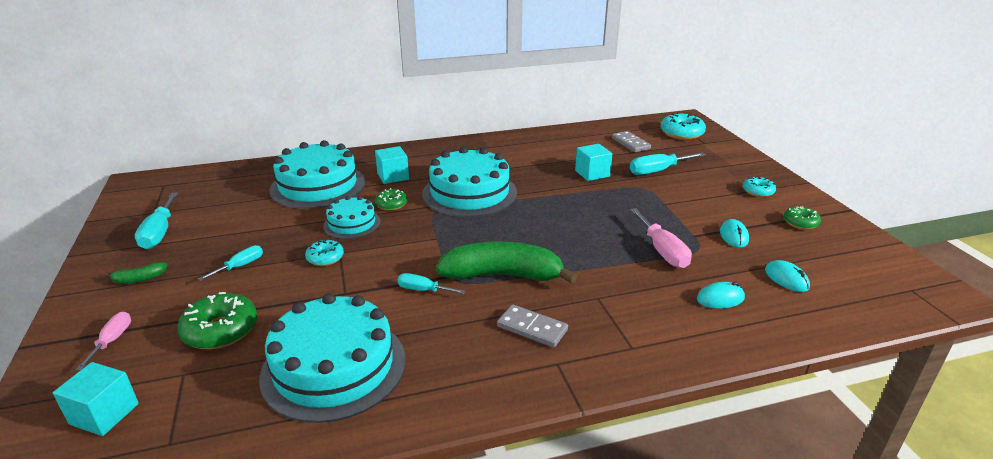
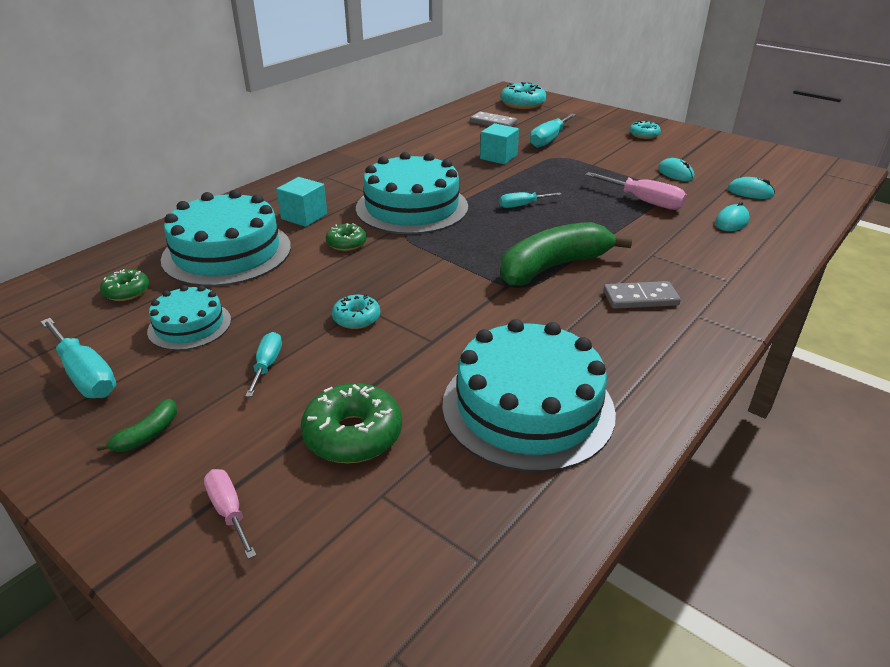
camera: 35 degrees left, 5 degrees up
turquoise cube [53,362,139,436] -> none
turquoise cake [323,196,381,239] -> turquoise cake moved to [147,285,231,350]
turquoise screwdriver [398,273,466,294] -> turquoise screwdriver moved to [499,192,562,208]
green donut [784,206,821,230] -> green donut moved to [100,269,149,301]

